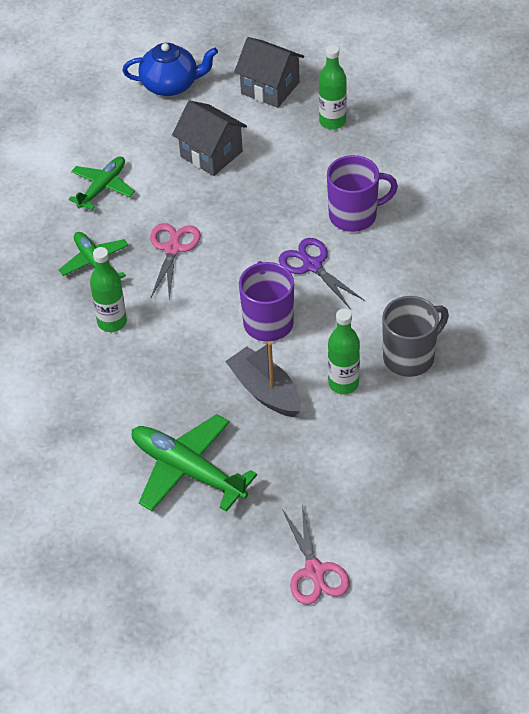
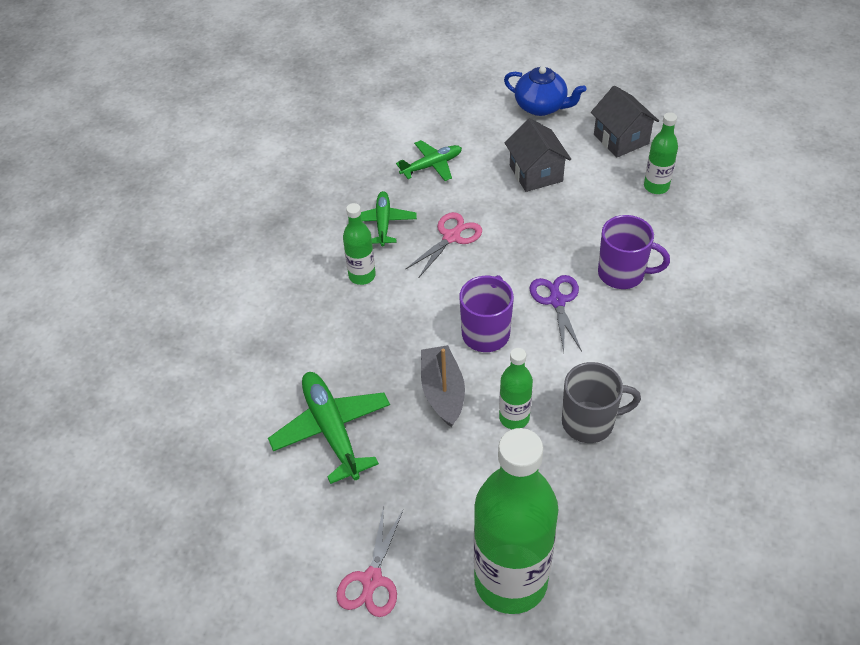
camera: 30 degrees right, 0 degrees up
none -> green bottle [474,428,559,614]

